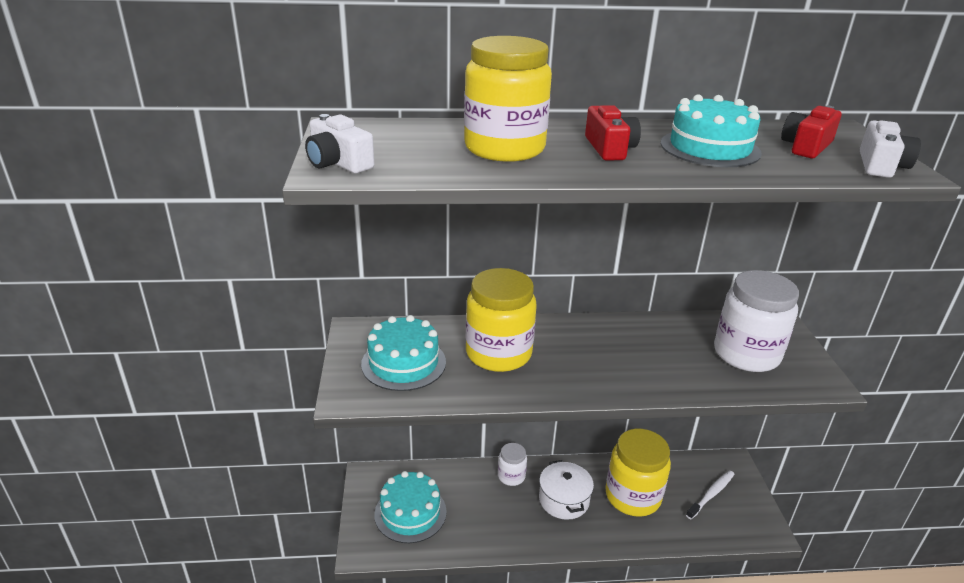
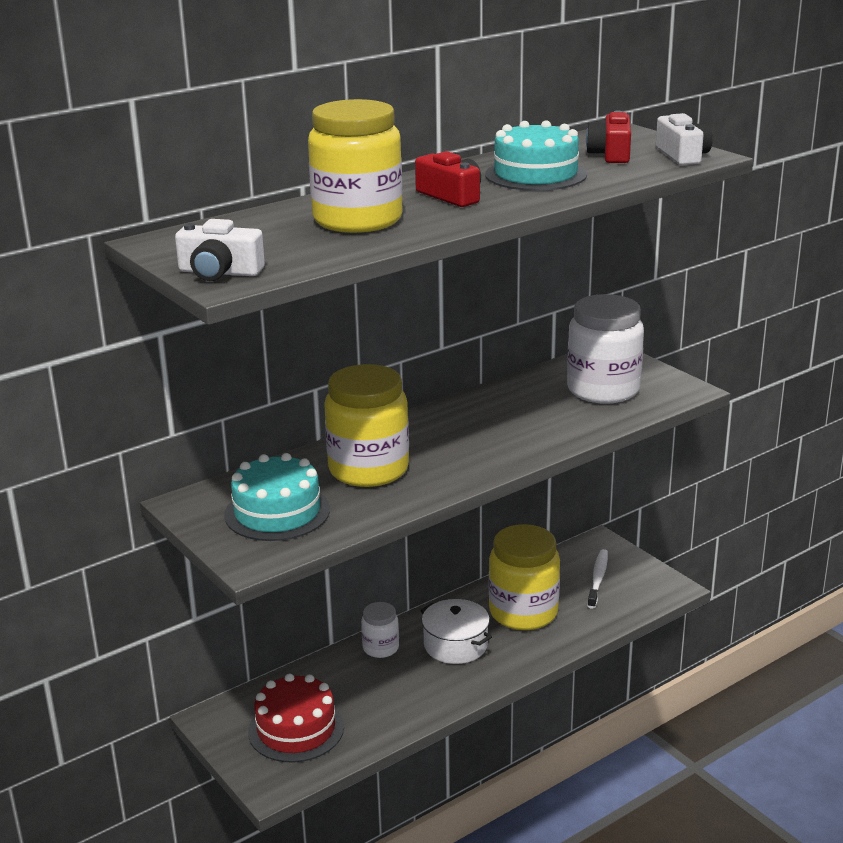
camera: 30 degrees left, 5 degrees down
turquoise cake [374,471,447,543] -> red cake [248,673,344,763]

